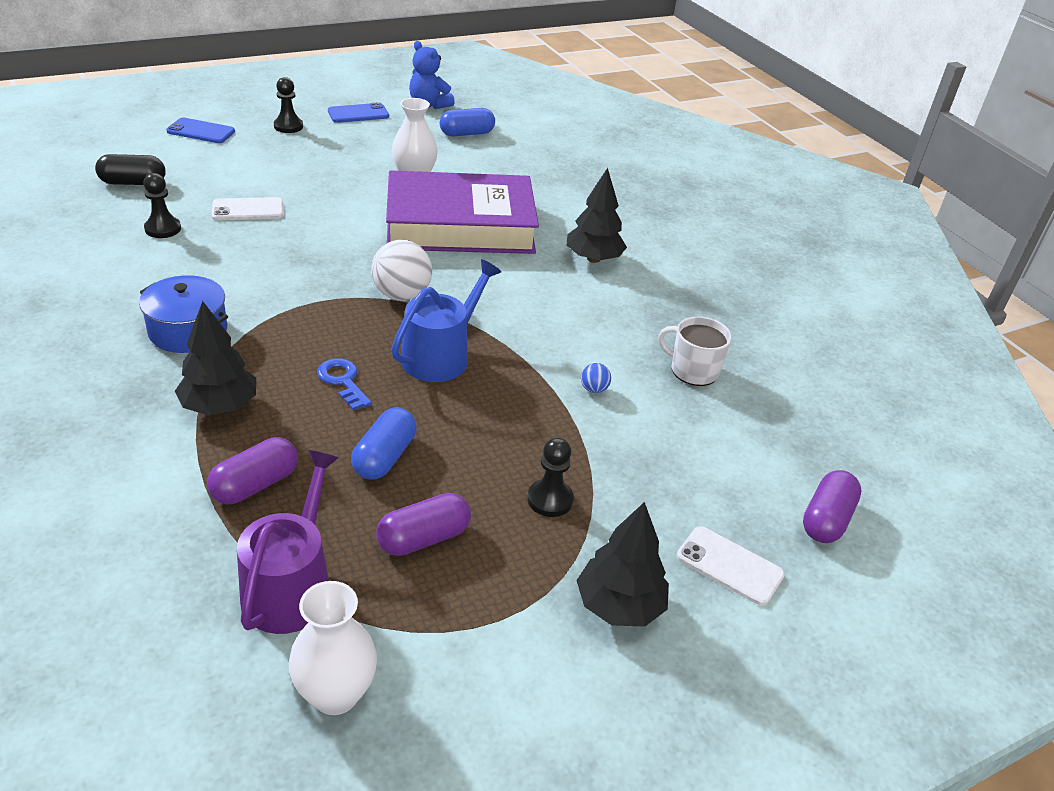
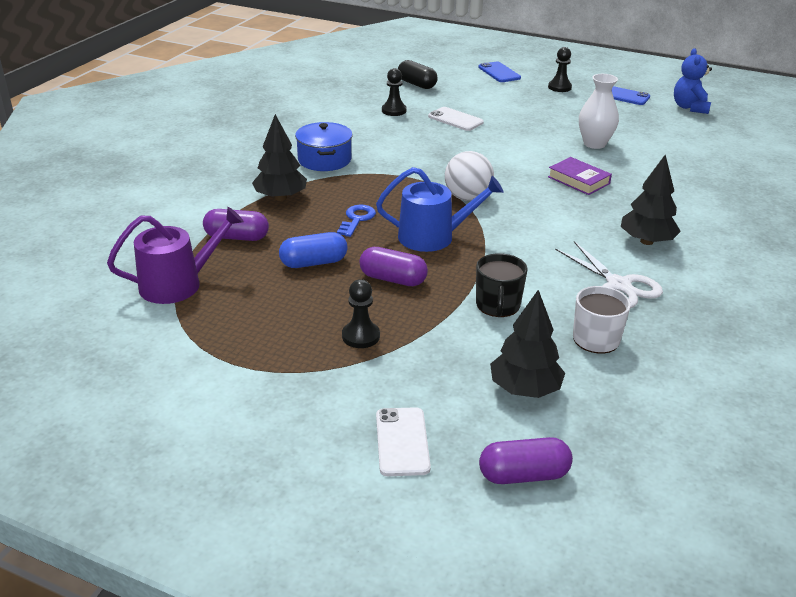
camera: 55 degrees right, 5 degrees down
white vase [289,581,377,715] -> none
purple capsule [376,493,471,556] -> purple capsule moved to [359,247,428,286]
purple book [386,170,539,254] -> purple book [548,157,612,195], size x0.40
blue capsule [440,108,495,136] -> none
black tree [576,502,669,626] -> black tree moved to [490,290,565,398]
blue ball [581,363,611,393] -> black mug [476,253,528,317]
none -> white scissors [555,241,663,308]

